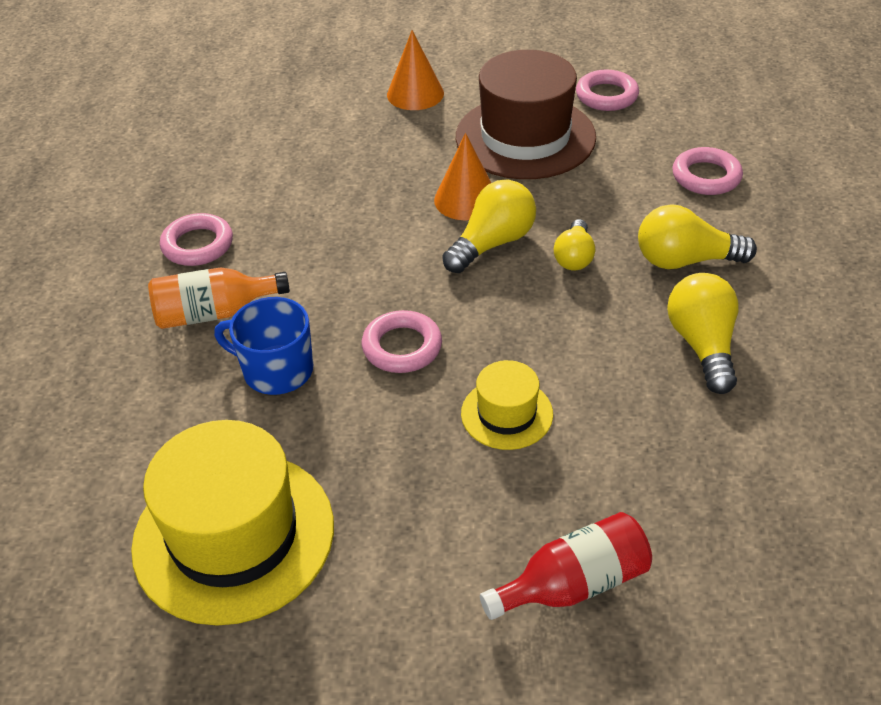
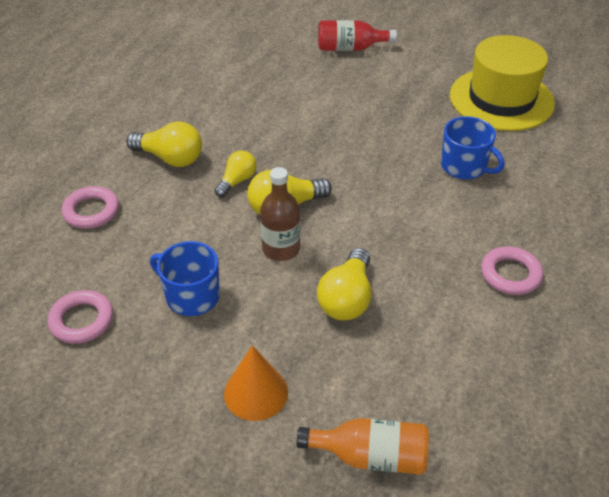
camera: 160 degrees left, 0 degrees up
orange bottle [148,267,290,329] -> orange bottle moved to [297,418,429,475]
pink ring [362,310,442,373] -> none
orange cone [434,133,491,221] -> brown bottle [260,167,301,261]
brown hat [456,50,596,179] -> blue mug [150,241,220,316]
yellow hat [461,360,553,450] -> none
yellow light bulb [667,273,739,394] -> yellow light bulb moved to [317,248,371,320]

